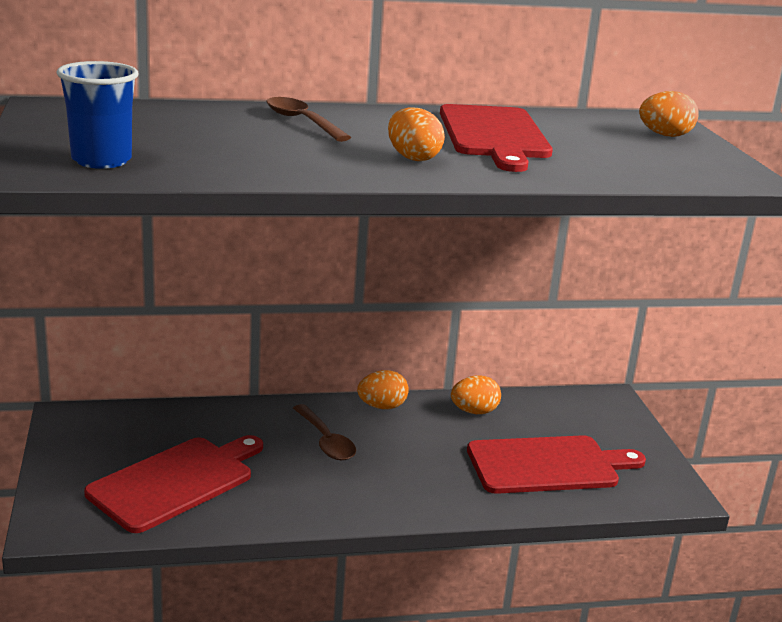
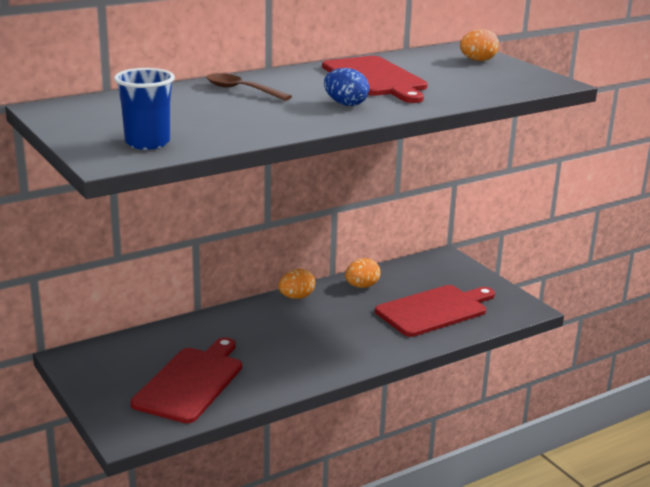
camera: 20 degrees left, 0 degrees up
brown spoon [293,404,356,460] -> none
orange egg [388,108,445,161] -> blue egg [324,68,369,106]

